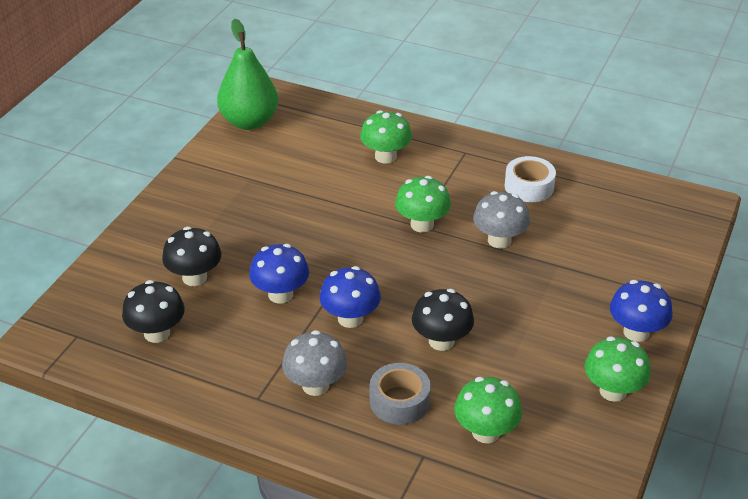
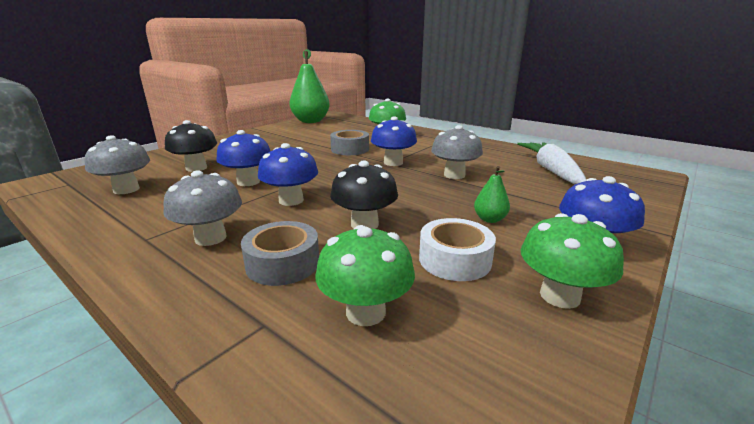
camera: 15 degrees right, 15 degrees down
black mushroom [122,280,185,343] -> grey mushroom [84,135,150,194]
green mushroom [395,176,451,233] -> blue mushroom [371,116,417,166]
white tape [505,156,556,202] -> white tape moved to [419,218,496,281]
none -> grey tape [330,130,369,155]
none -> green pear [474,166,510,223]
none -> white carrot [517,142,586,184]

